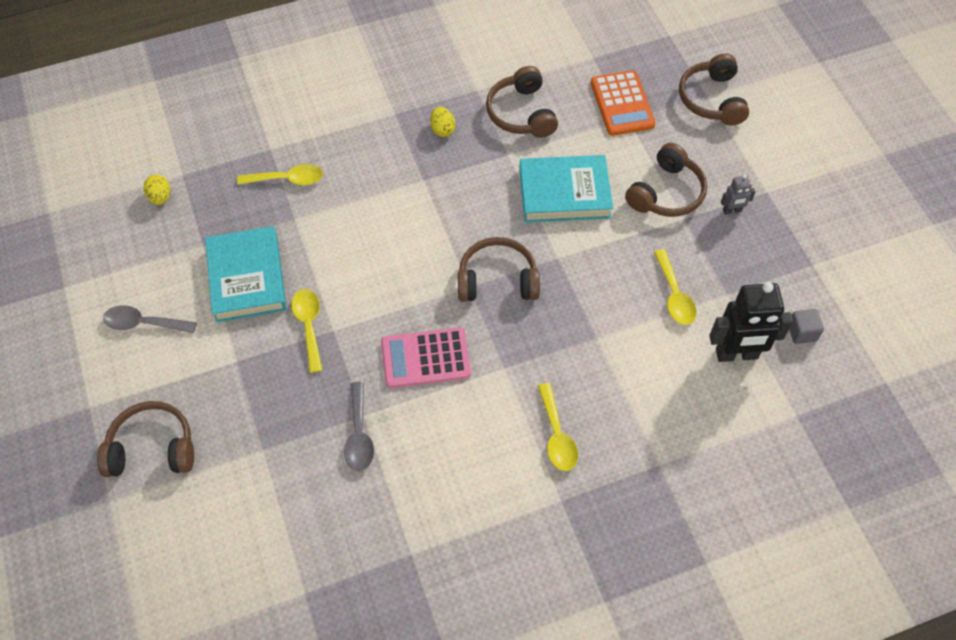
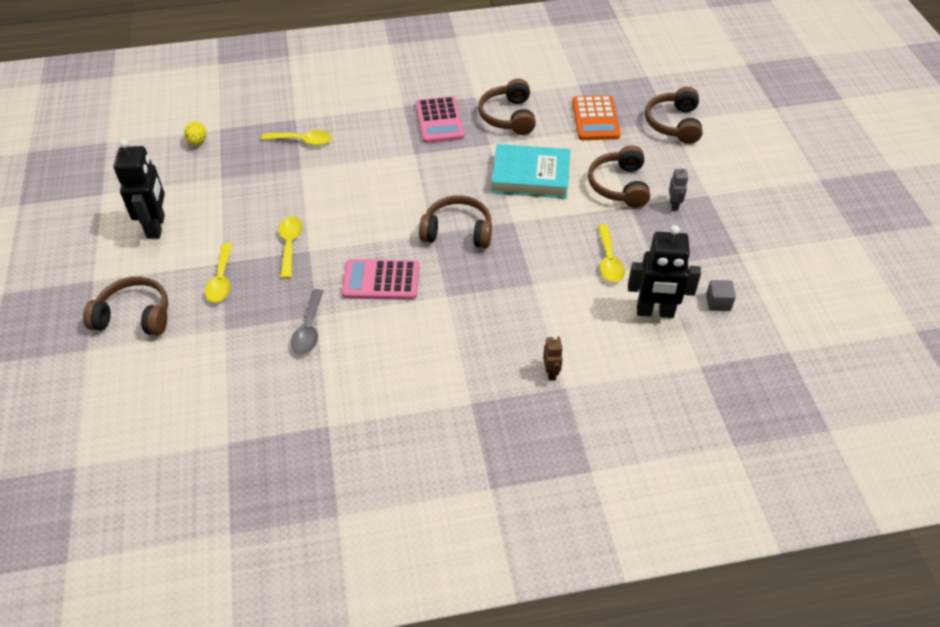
camera: 10 degrees right, 10 degrees down
grey spoon [103,305,197,333] -> black robot [114,139,165,239]
turquoise book [205,226,287,323] -> none
yellow egg [430,107,455,137] -> pink calculator [416,96,464,143]
yellow spoon [538,383,578,471] -> yellow spoon moved to [205,243,233,302]
brown headphones [625,143,707,217] -> brown headphones turned 135 degrees clockwise [588,145,650,208]
grey robot [721,174,756,215] -> grey robot turned 90 degrees counterclockwise [669,166,688,211]
none -> brown robot [543,336,563,381]

